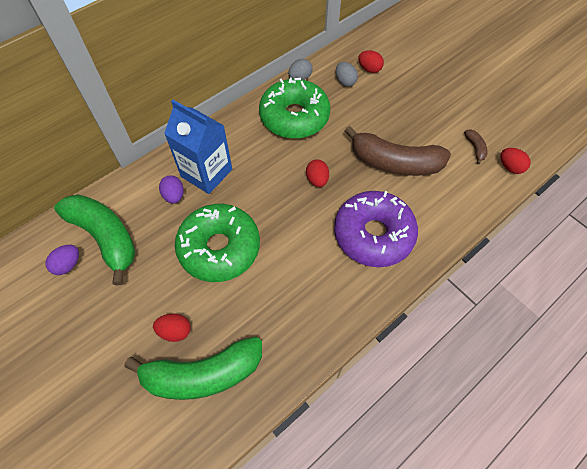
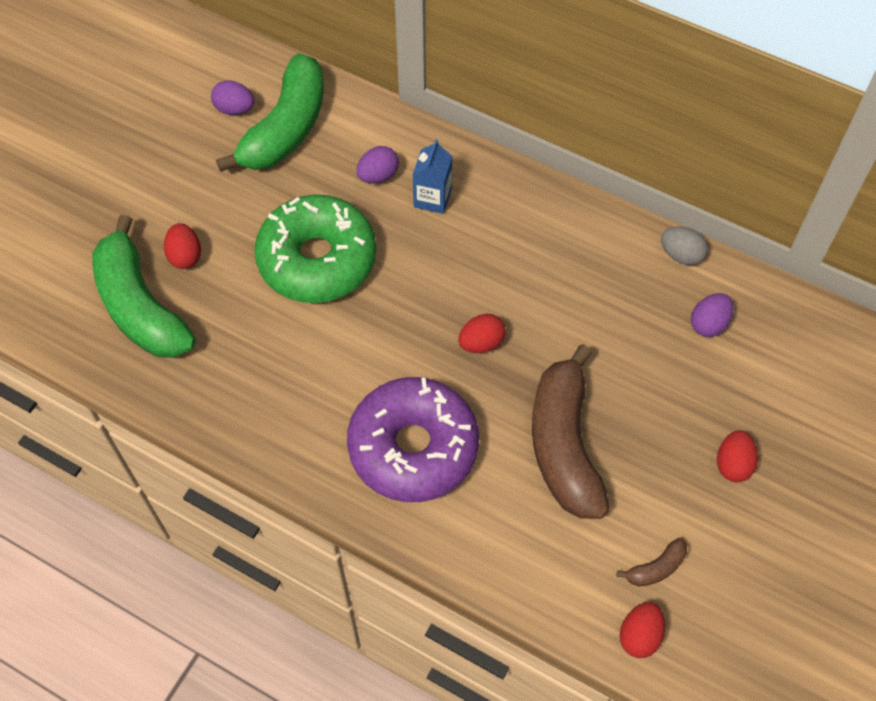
camera: 70 degrees right, 0 degrees up
blue carton [164,100,232,194] -> blue carton [413,139,452,214], size x0.55
green donut [259,78,330,139] -> none
grey egg [336,62,358,86] -> purple egg [691,293,734,337]
red egg [359,50,384,73] -> red egg moved to [717,430,758,482]

